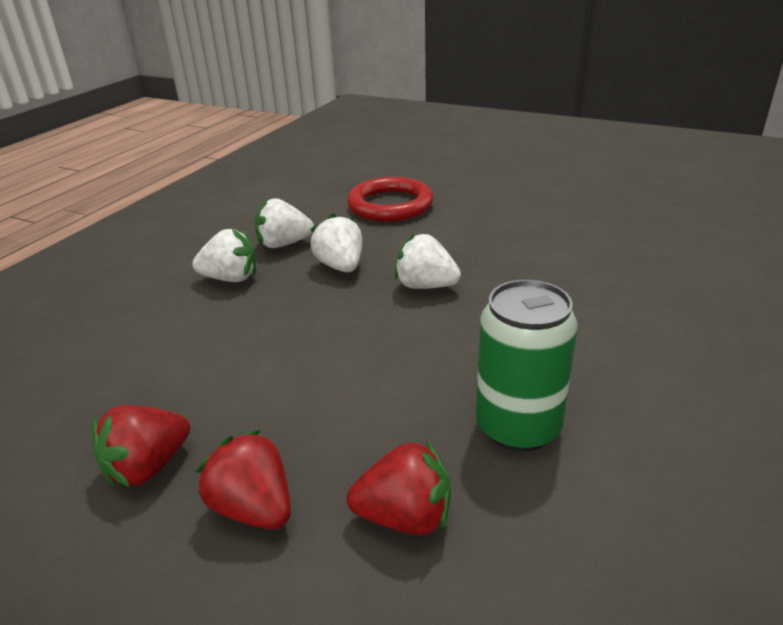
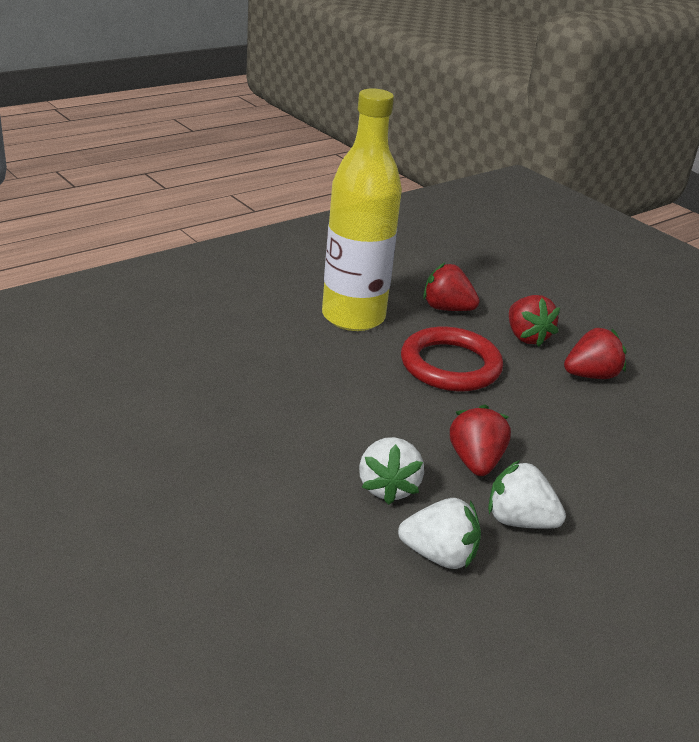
camera: 160 degrees left, 0 degrees up
red ring [347,177,434,222] -> red ring moved to [401,327,503,391]
white strawberry [395,234,461,289] -> none
green can [476,280,578,452] -> yellow bottle [322,88,402,331]
none -> red strawberry [450,405,511,476]

